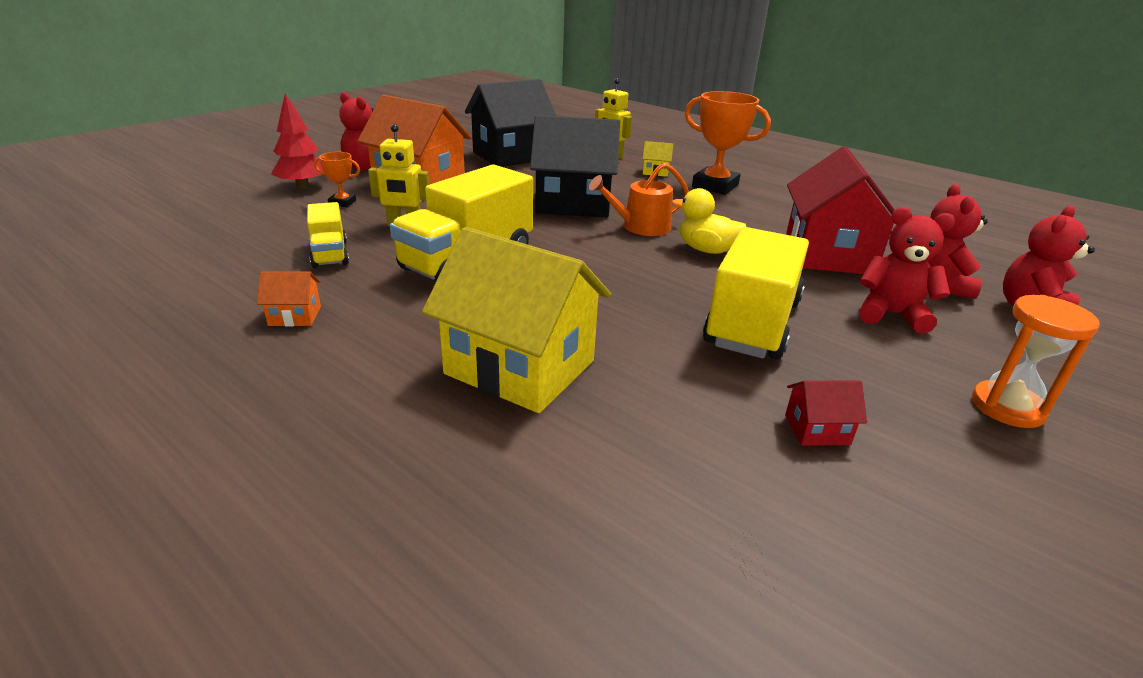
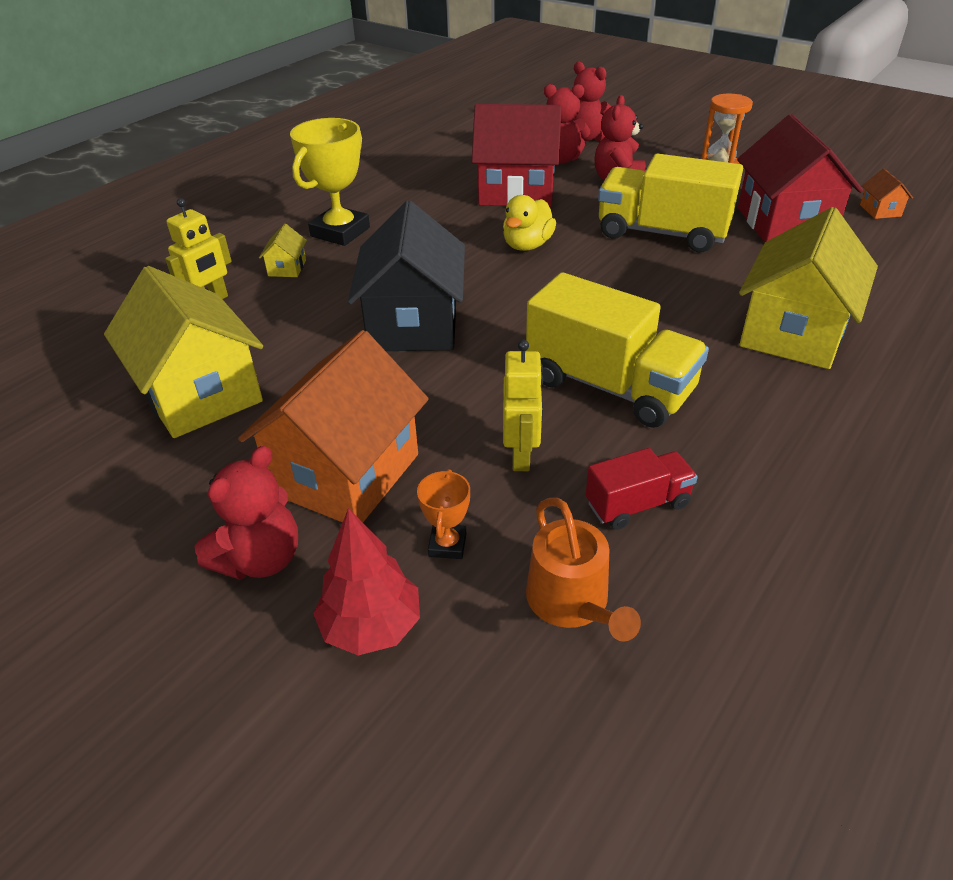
camera: 90 degrees left, 10 degrees up
orange house [257,272,321,327] -> orange house moved to [860,168,913,219]
yellow truck [307,202,349,268] -> red truck [586,448,698,530]
black house [465,79,556,167] -> yellow house [104,266,263,438]
orange watering can [589,163,689,236] -> orange watering can moved to [526,498,641,642]
orange trophy [685,91,771,195] -> yellow trophy [290,118,370,246]
red house [785,380,867,446] -> red house [737,114,863,243], size x2.47

